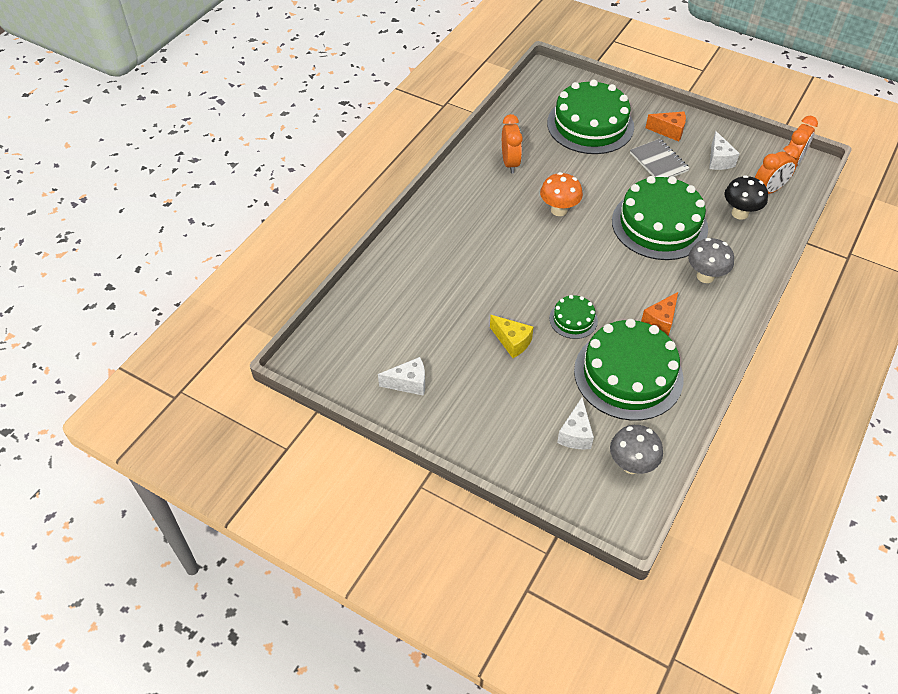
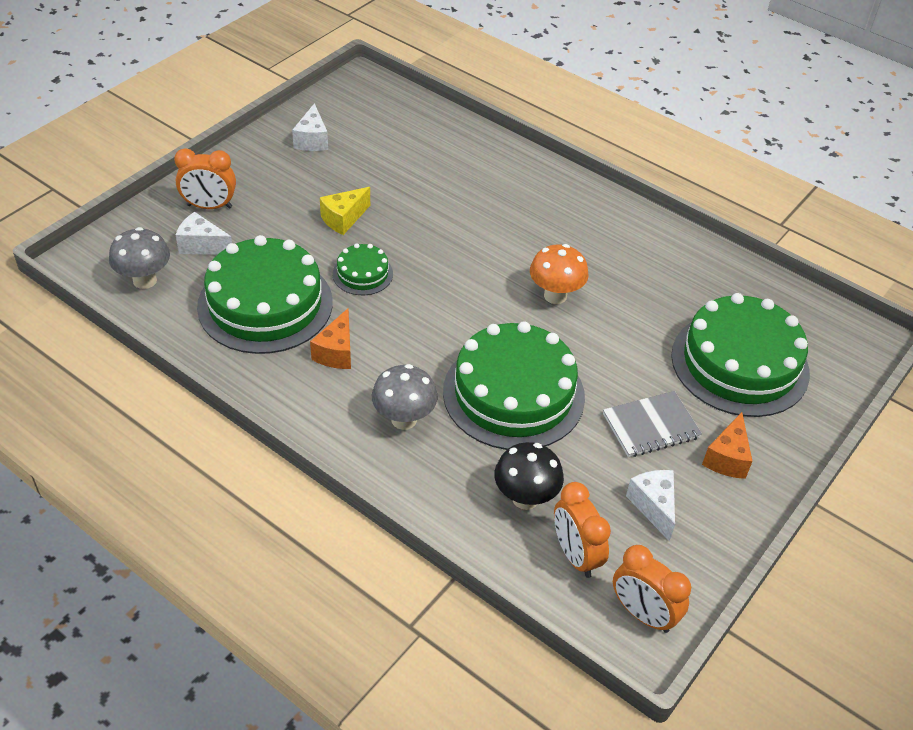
camera: 95 degrees right, 5 degrees down
orange clock [502,114,523,173] -> orange clock moved to [174,148,236,209]
orange cheese [641,292,678,336] -> orange cheese turned 120 degrees counterclockwise [310,308,351,369]
white cheese [709,131,740,170] -> white cheese turned 75 degrees clockwise [626,470,675,541]

